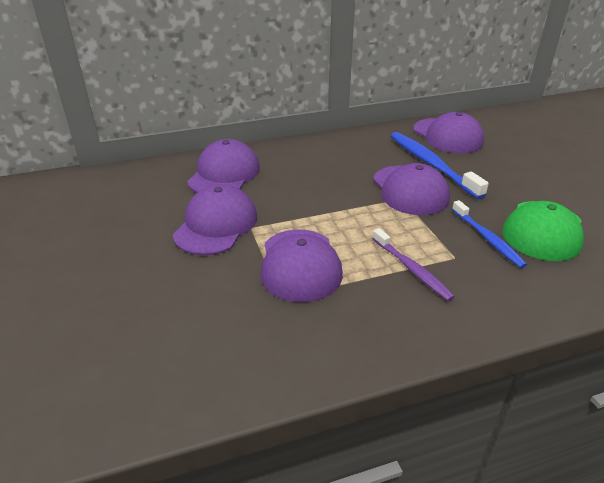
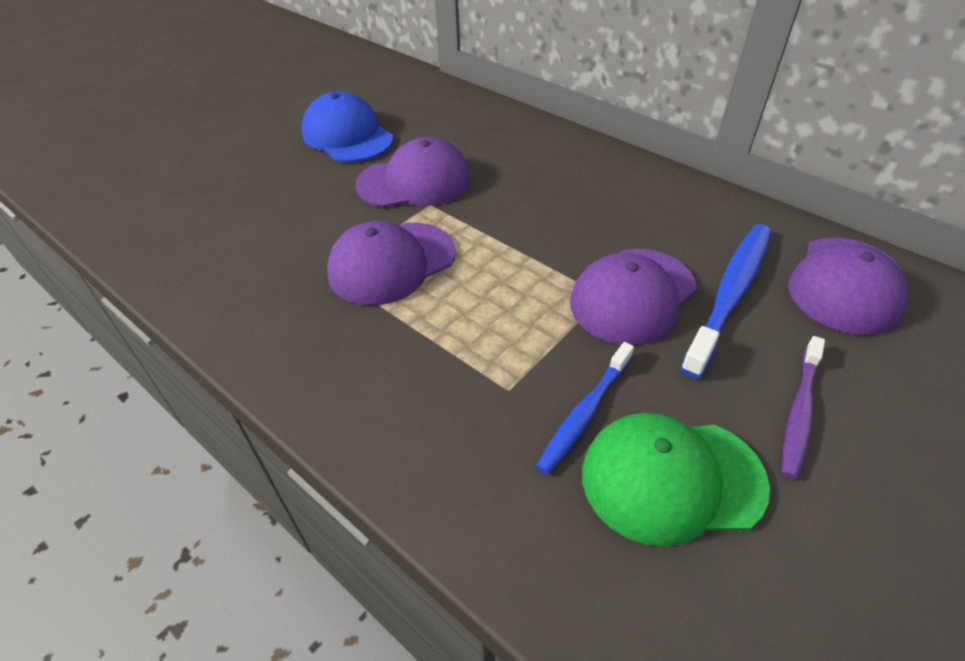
camera: 60 degrees right, 10 degrees up
purple cap [187,139,260,193] -> none
purple toothbrush [372,228,455,301] -> purple toothbrush moved to [781,336,825,479]
none -> blue cap [302,91,393,162]

